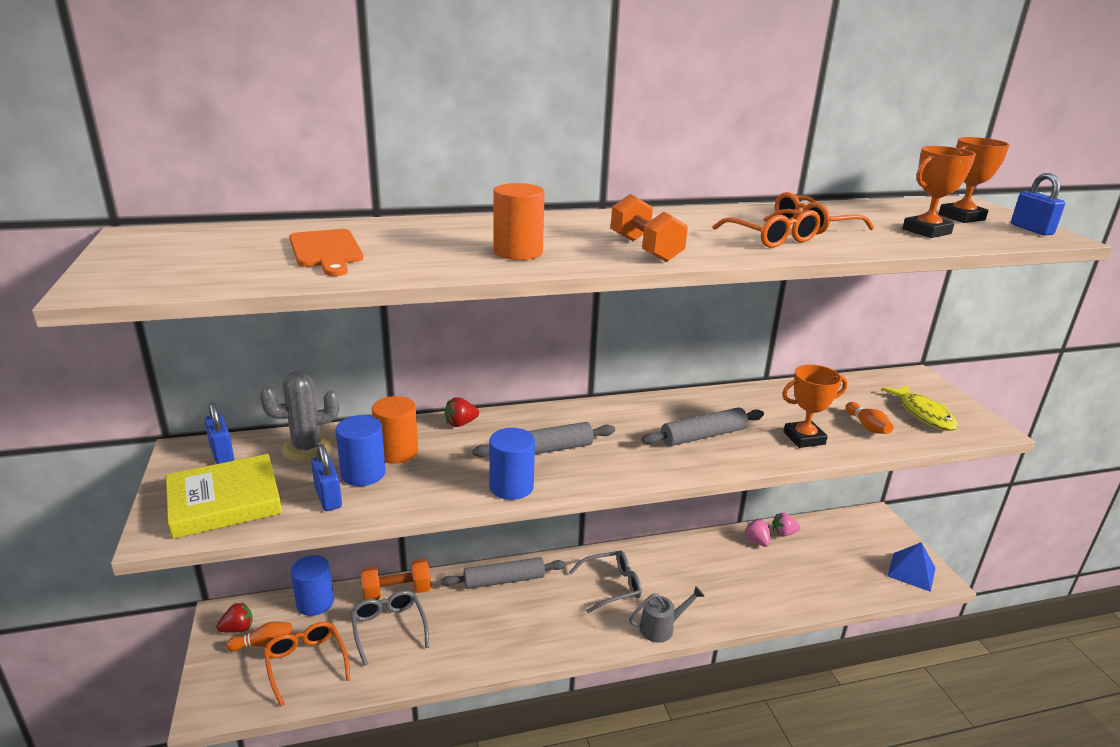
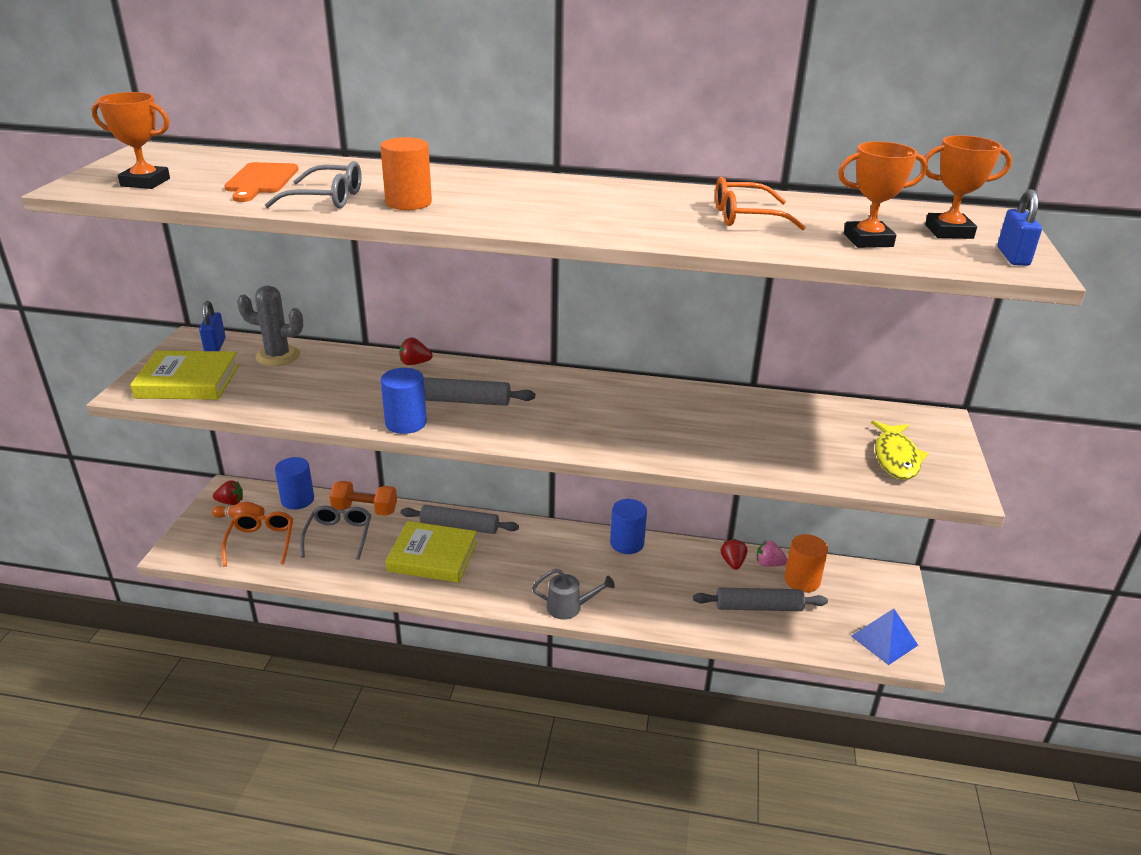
camera: 25 degrees right, 5 degrees up
blue padlock [311,444,342,511] -> none
blue cylinder [336,415,386,486] -> blue cylinder moved to [610,499,647,554]
orange cylinder [372,396,418,464] -> orange cylinder moved to [784,534,828,592]
grey glasses [569,550,642,613] -> grey glasses moved to [265,161,362,209]
orange dumbbell [611,194,688,262] -> none
grey rolling pin [642,407,764,446] -> grey rolling pin moved to [693,587,828,611]
orange glasses [713,209,821,248] -> none
pink strawberry [745,519,770,547] -> red strawberry [721,539,747,570]
orange trophy [782,364,847,448] -> orange trophy moved to [92,92,170,189]
orange bowling pin [846,402,893,434] -> none
none -> yellow book [386,521,477,583]

